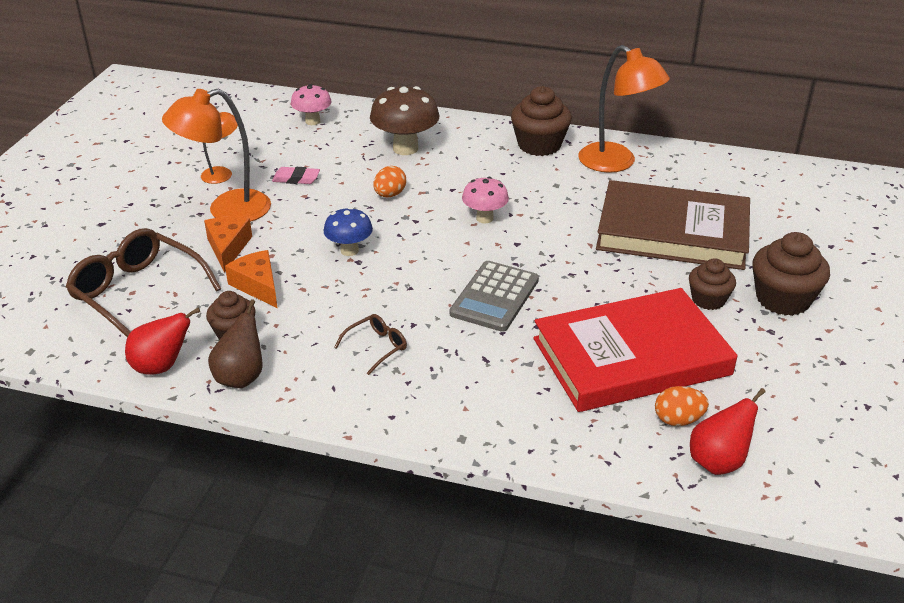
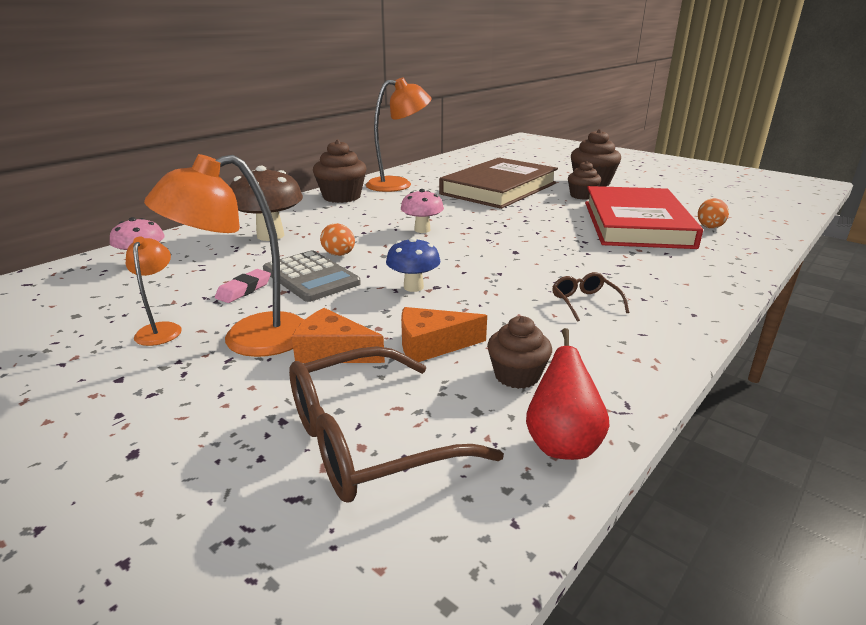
camera: 65 degrees left, 10 degrees down
orange lamp [162,89,271,222] -> orange lamp turned 60 degrees clockwise [144,154,304,357]
brown pear [208,299,263,388] -> none
grey calculator [450,261,539,332] -> grey calculator moved to [263,250,361,302]
red pear [690,388,766,475] -> none

